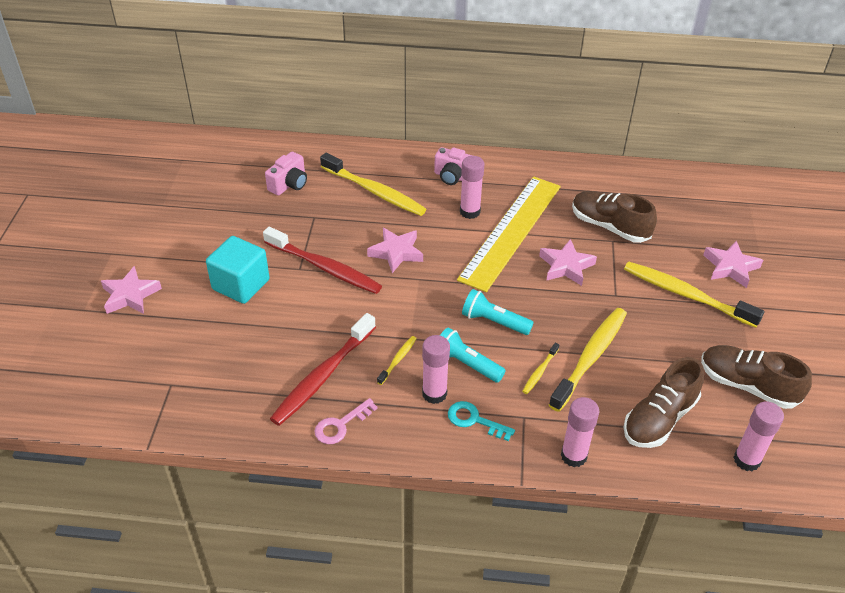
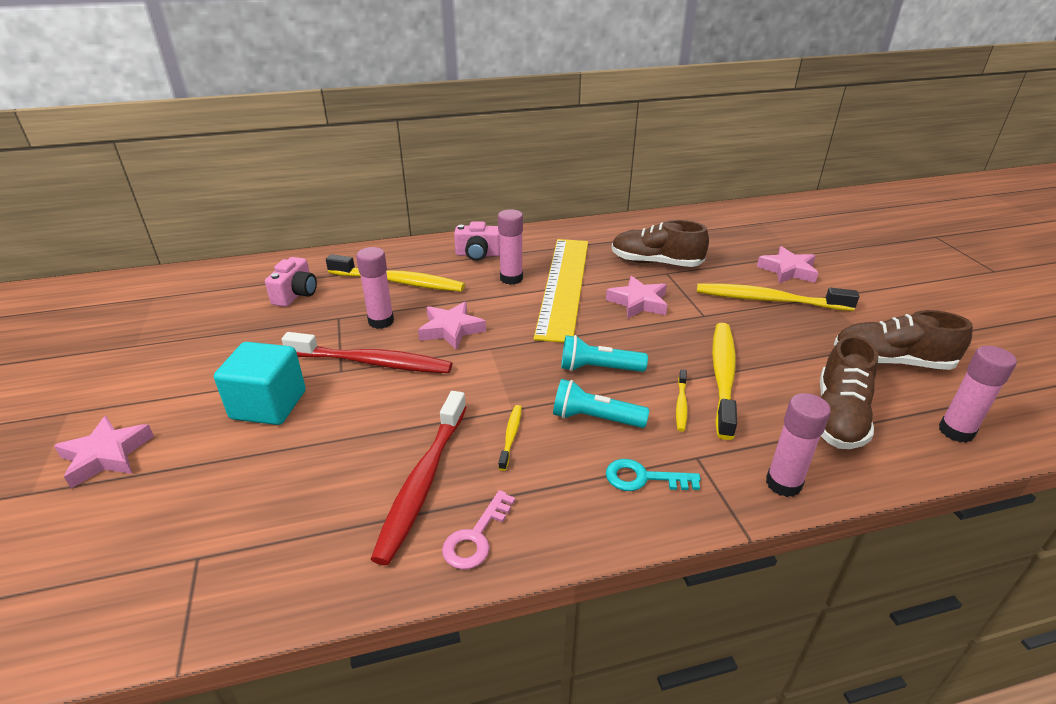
camera: 20 degrees left, 10 degrees down
pink glue stick [422,335,450,404] -> pink glue stick moved to [356,247,394,329]

